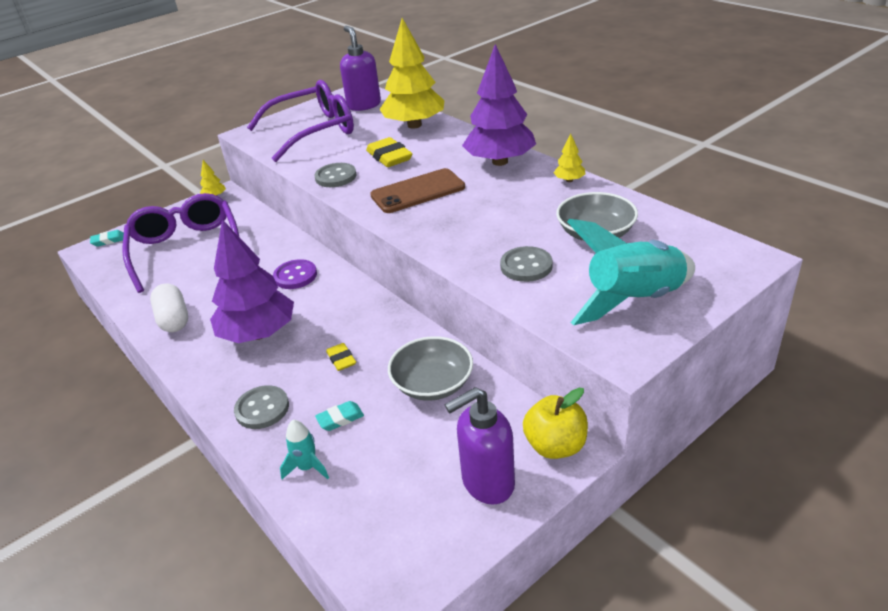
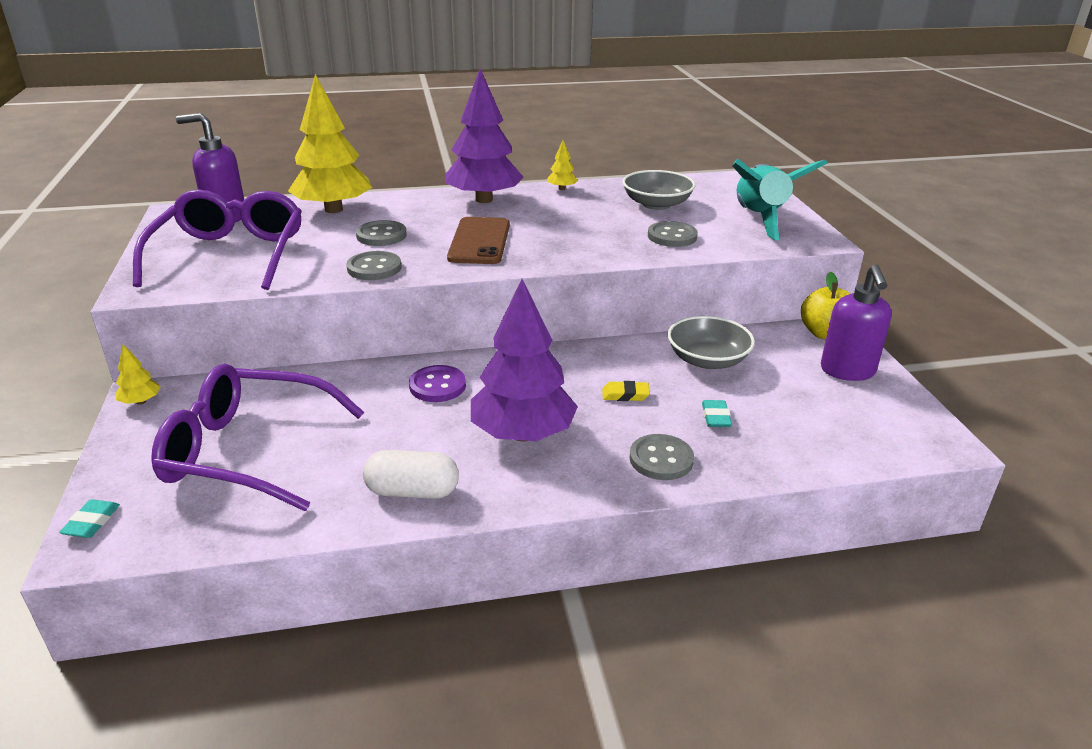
camera: 65 degrees left, 5 degrees down
turquoise rocket [280,420,329,479] -> none
yellow eraser [366,137,412,167] -> grey button [356,220,407,246]

